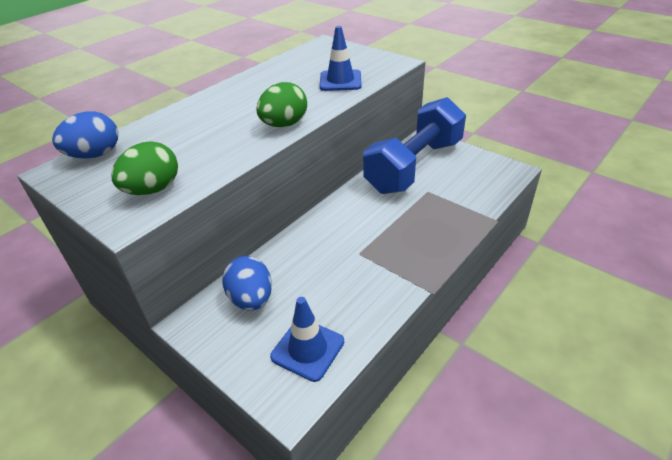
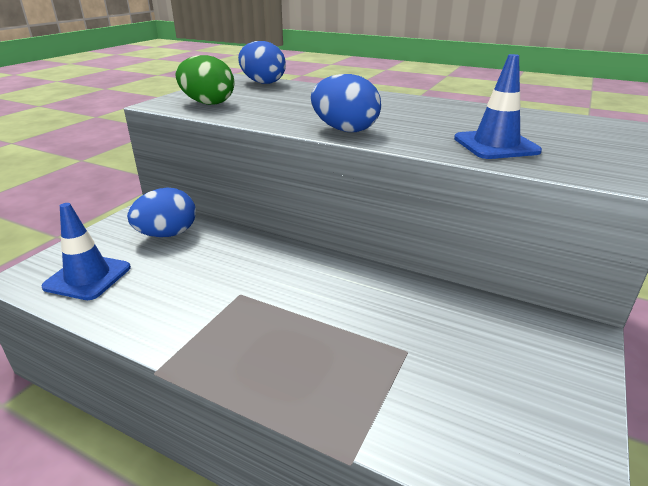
camera: 75 degrees right, 10 degrees down
green egg [256,82,307,127] -> blue egg [311,74,381,132]
blue dumbbell [363,97,466,194] -> none

